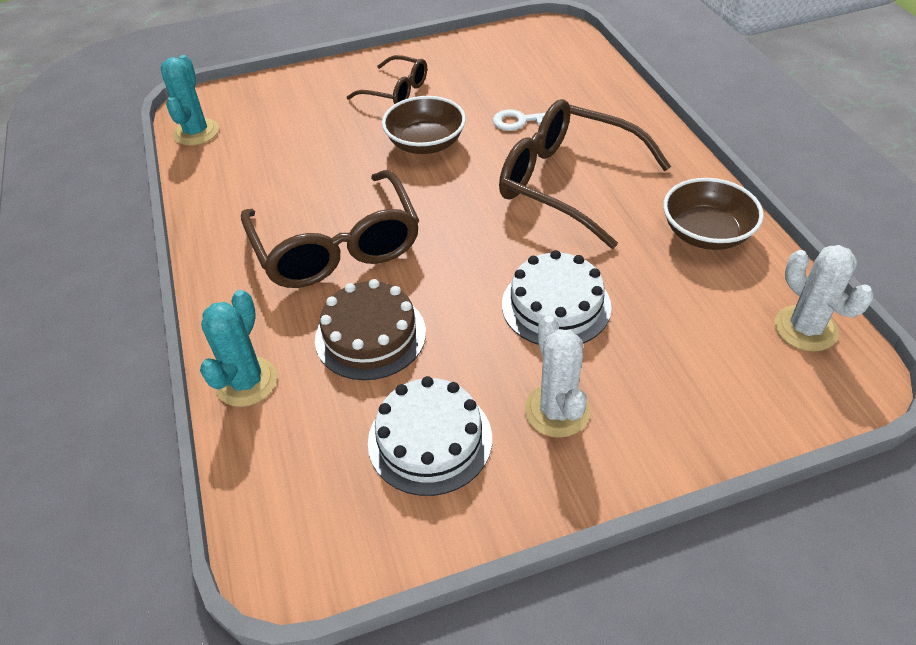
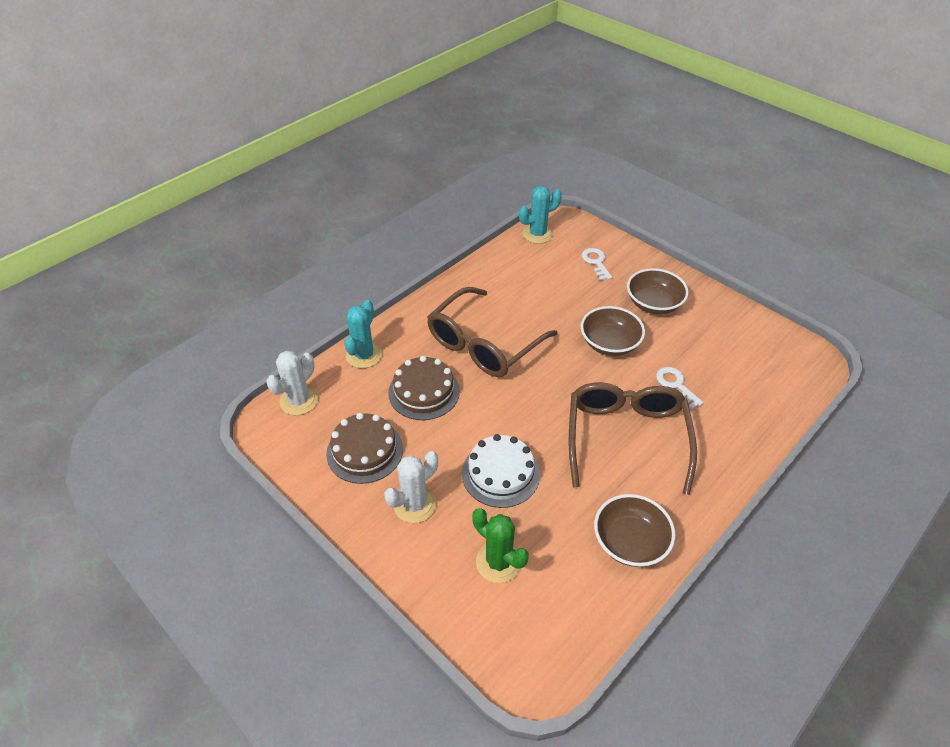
camera: 60 degrees right, 0 degrees up
turquoise cactus [200,290,277,407] -> turquoise cactus turned 60 degrees counterclockwise [344,300,382,368]
brown glasses [347,55,427,104] -> brown bowl [627,268,689,314]
white cake [368,376,492,496] -> brown cake [326,413,403,484]
white cactus [774,245,874,351] -> white cactus moved to [266,351,318,415]
none -> green cactus [472,508,529,583]
none -> white key [582,248,612,281]

